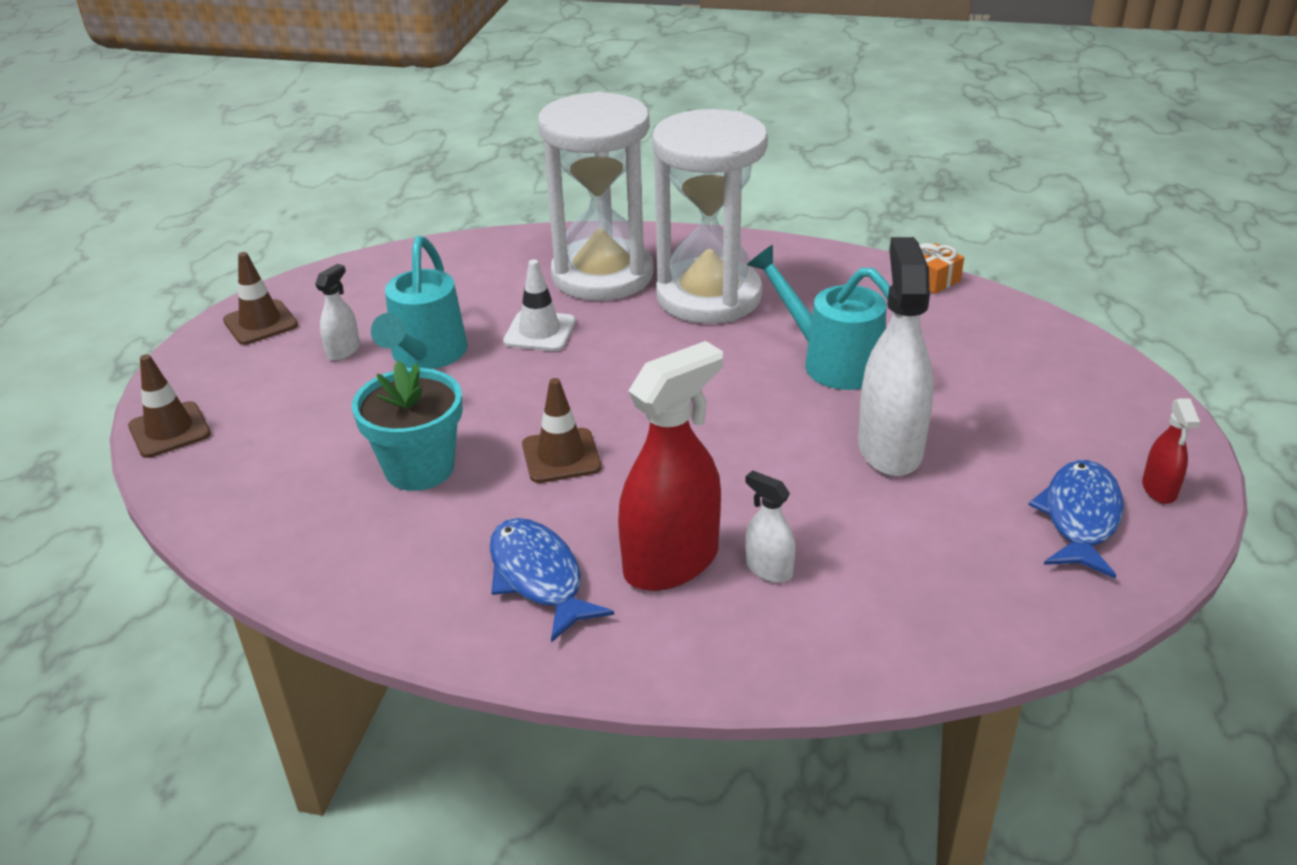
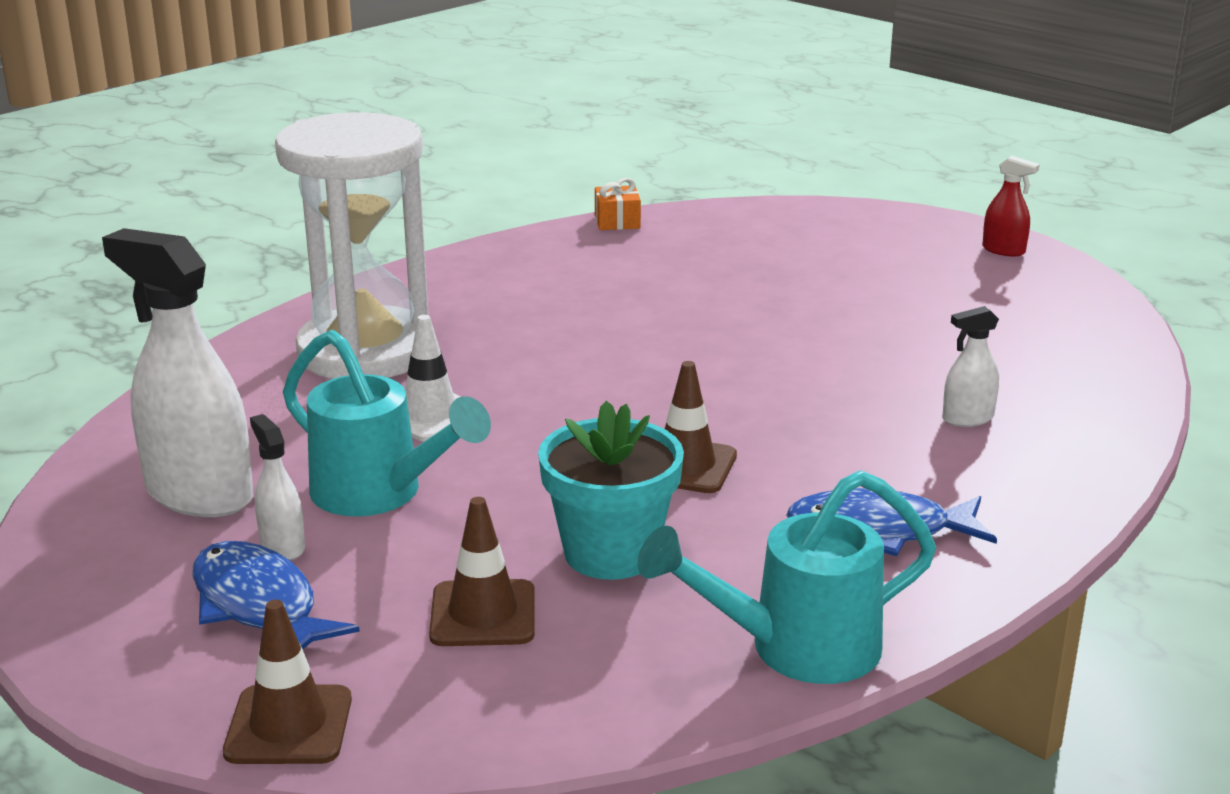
camera: 60 degrees left, 10 degrees down
brown traffic cone [223,252,298,345] -> brown traffic cone moved to [429,497,535,646]
red spray bottle [618,341,723,591] -> none
white hourglass [652,109,768,324] -> none
turquoise watering can [747,245,890,390] -> turquoise watering can moved to [637,470,936,684]
white spray bottle [858,237,934,477] -> white spray bottle moved to [102,228,253,517]
blue fish [1029,460,1124,578] -> blue fish moved to [192,541,360,649]

